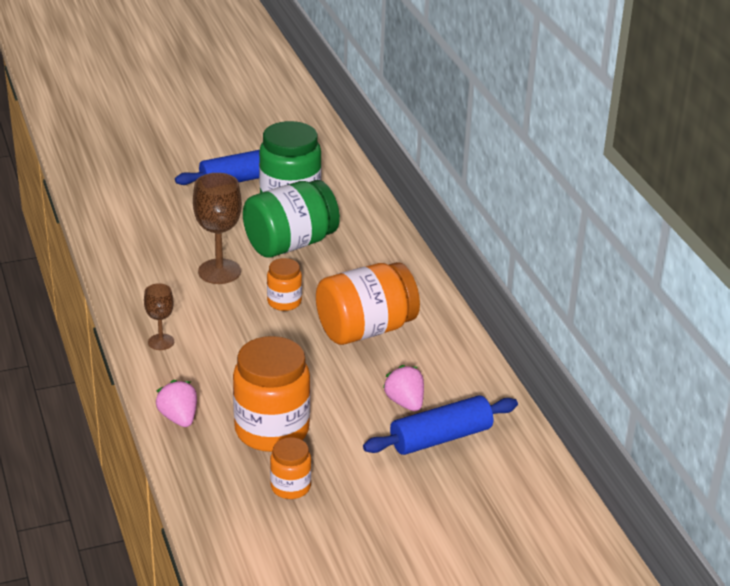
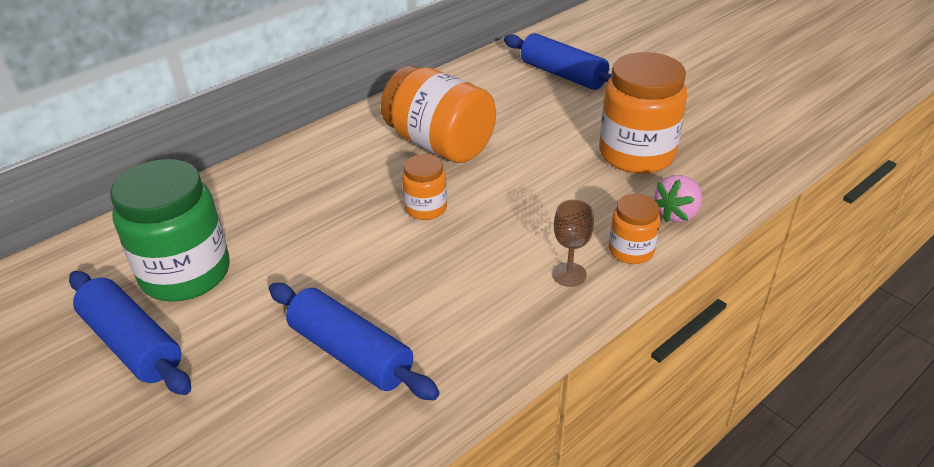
camera: 110 degrees left, 5 degrees up
brown goblet [193,173,242,284] -> none
green jar [243,180,340,258] -> none
orange jar [270,437,311,499] -> orange jar moved to [609,194,660,264]
pink strawberry [383,365,424,411] -> none
none -> blue rolling pin [269,283,440,400]

